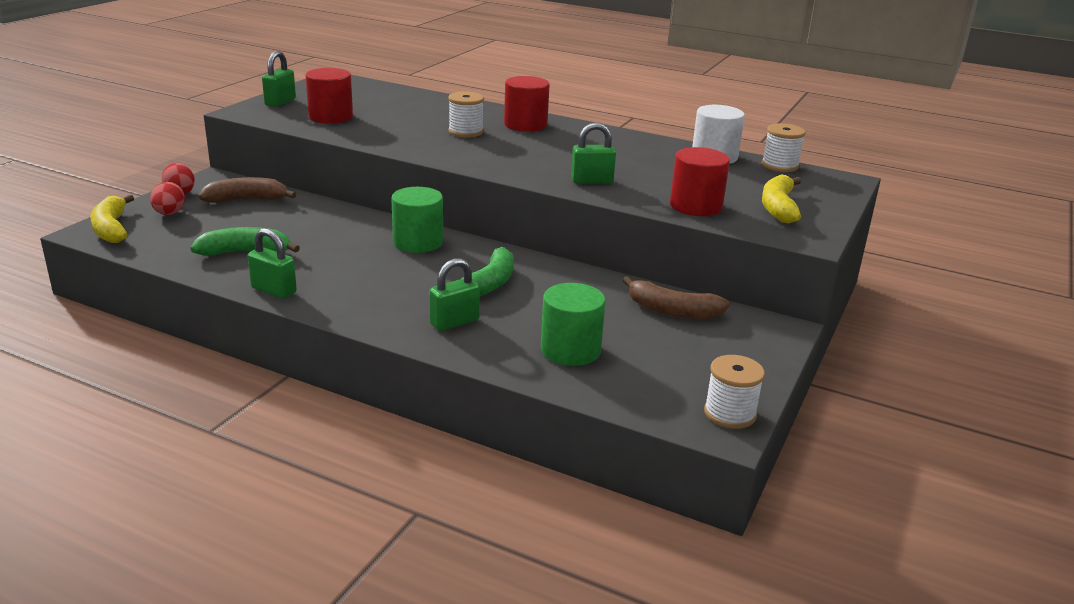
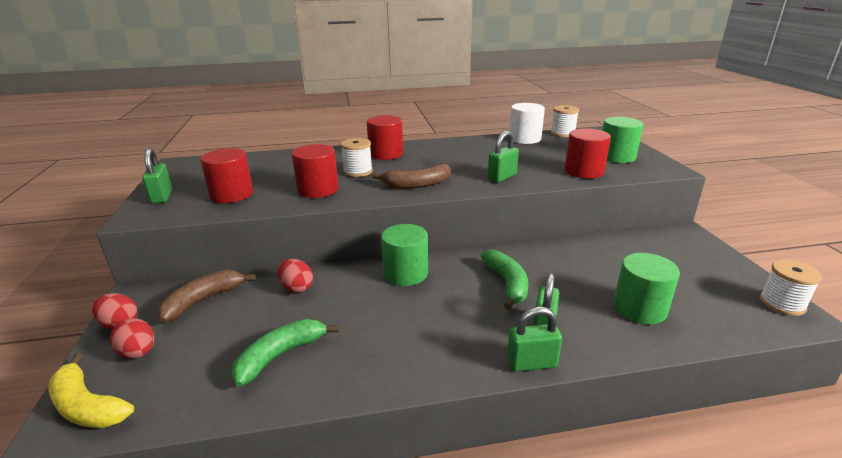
camera: 35 degrees left, 0 degrees up
green padlock [248,228,297,299] -> green padlock moved to [507,307,562,372]
brown banana [622,276,730,319] -> brown banana moved to [372,164,451,189]
yellow banana [762,174,802,223] -> green cylinder [602,117,644,163]
none -> red egg [278,259,313,293]
none -> red cylinder [292,144,339,198]

